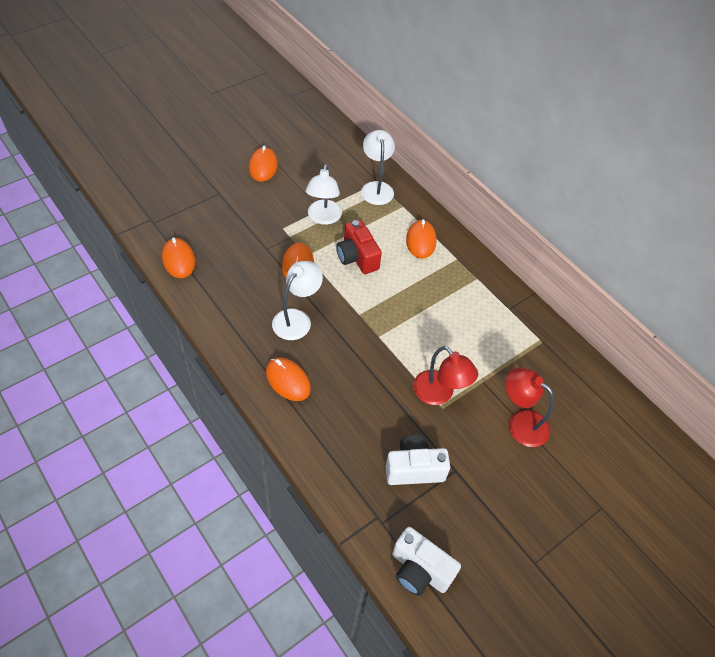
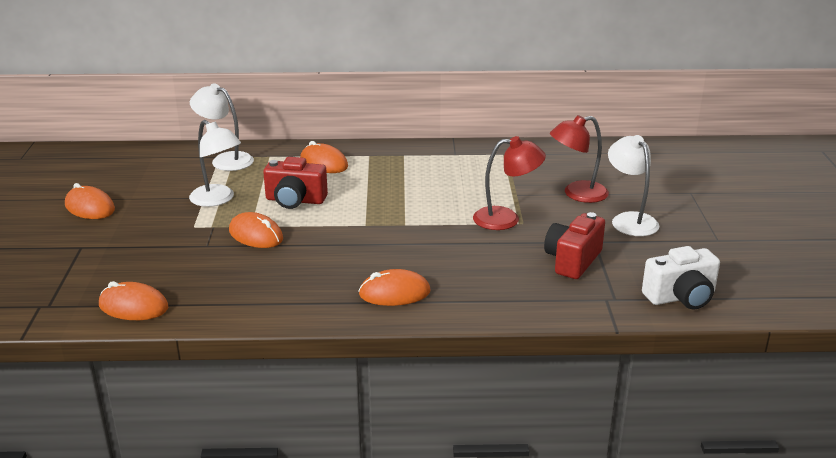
camera: 50 degrees left, 25 degrees down
white lamp [272,261,323,340] -> white lamp moved to [608,135,659,236]
white camera [386,435,450,485] -> red camera [544,212,605,279]

